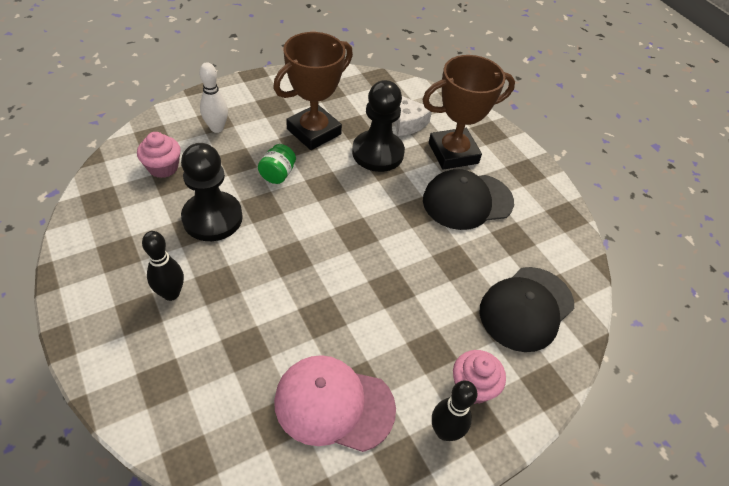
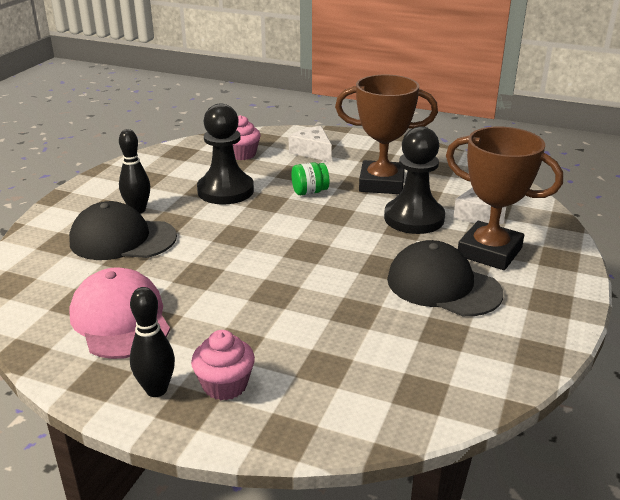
camera: 55 degrees right, 20 degrees down
white bowling pin [199,62,228,133] -> white cheese [289,126,332,162]
black cap [480,267,574,352] -> black cap moved to [69,201,177,260]

